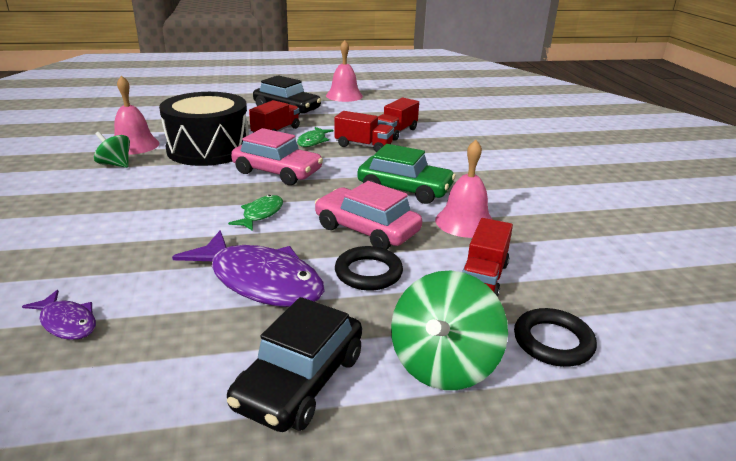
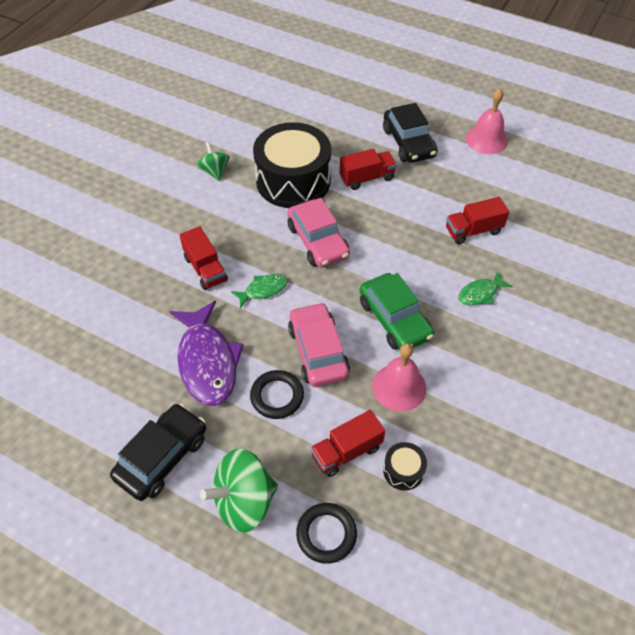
camera: 40 degrees right, 25 degrees up
purple fish [22,290,96,340] -> none
pink bell [114,75,160,155] -> none
black car [227,297,362,432] -> black car turned 150 degrees clockwise [110,404,206,501]
green fish [297,127,333,147] -> green fish moved to [458,271,512,305]
red truck [335,111,394,153] -> red truck moved to [180,226,228,290]
none -> black drum [383,442,427,491]

